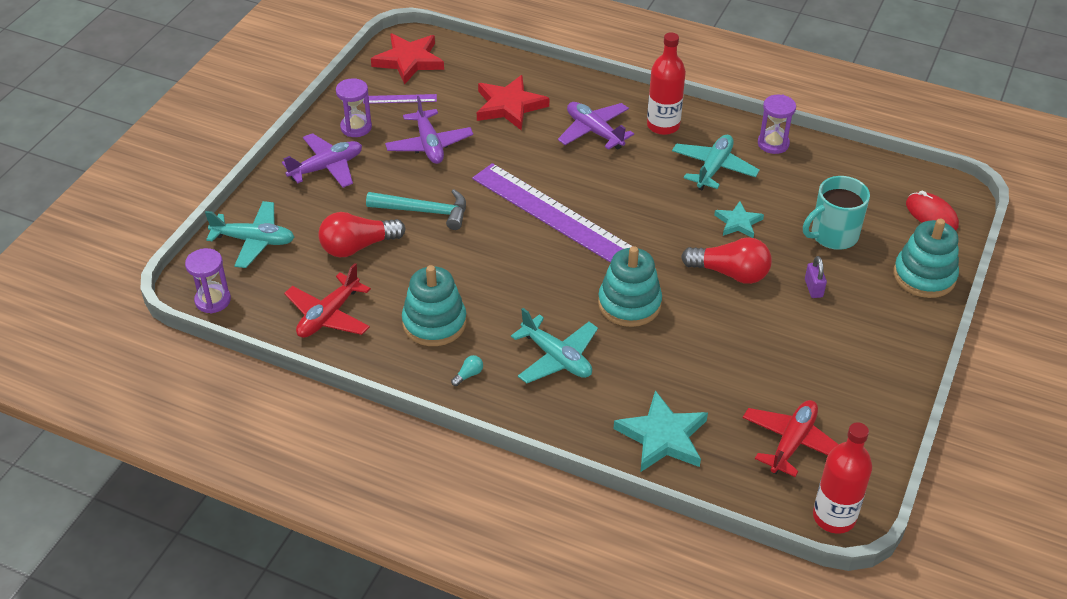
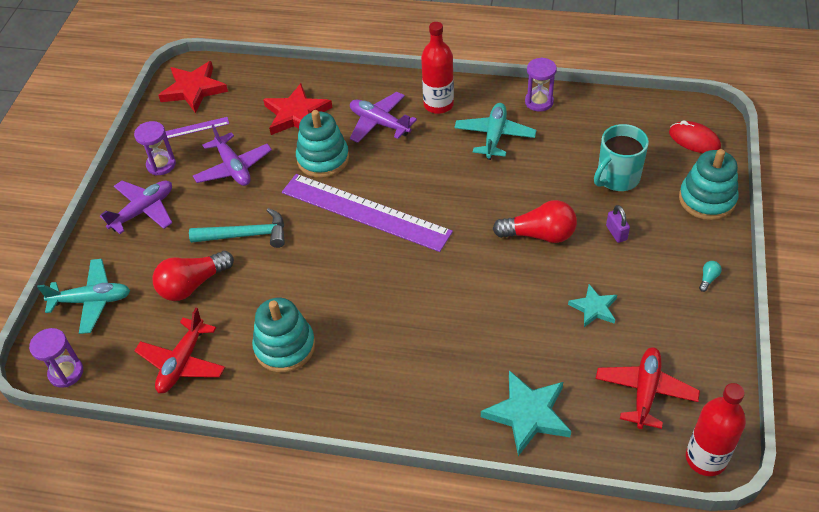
camera: 10 degrees left, 5 degrees up
turquoise light bulb [451,355,483,386] -> turquoise light bulb moved to [699,261,722,292]
turquoise plane [511,308,598,383] -> none
turquoise stacking toy [598,246,662,327] -> turquoise stacking toy moved to [296,110,349,178]
turquoise star [714,201,764,238] -> turquoise star moved to [568,284,617,327]

